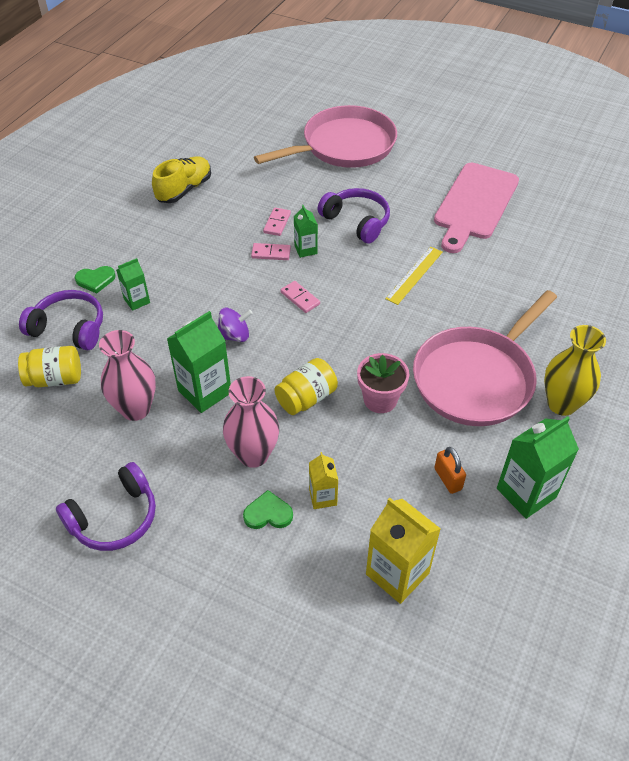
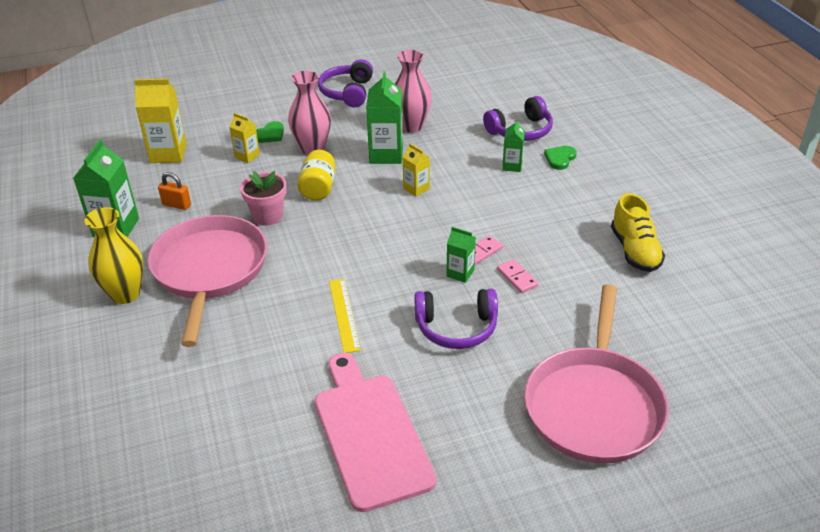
camera: 135 degrees right, 10 degrees down
yellow jar [18,346,81,387] -> none
purple spinning top [218,308,253,342] -> yellow carton [403,143,430,197]
pink domino [281,281,320,313] -> none

